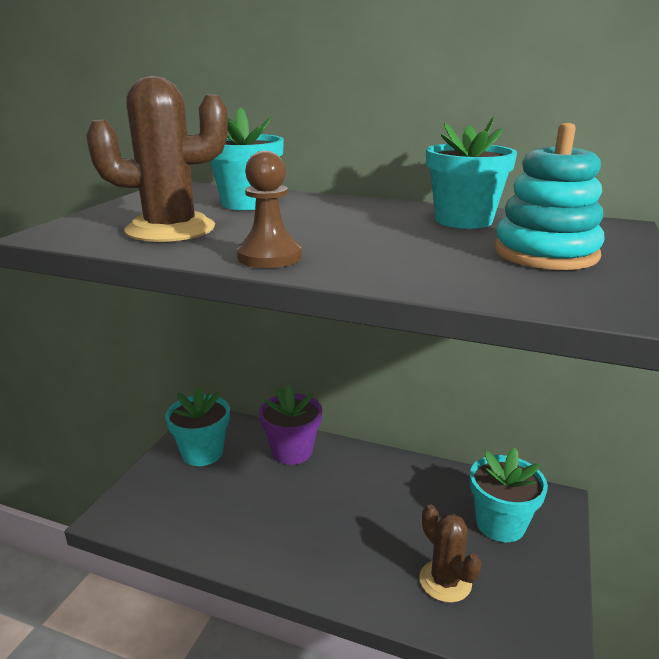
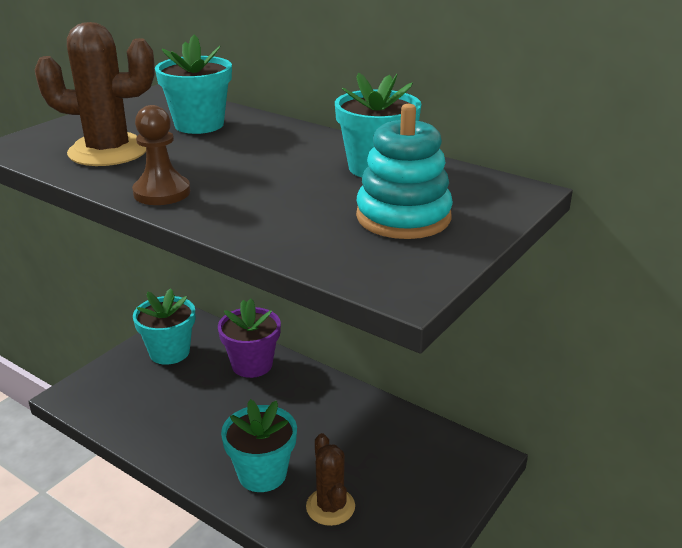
camera: 15 degrees right, 5 degrees up
turquoise flower pot [470,448,548,542] -> turquoise flower pot moved to [221,399,297,492]

